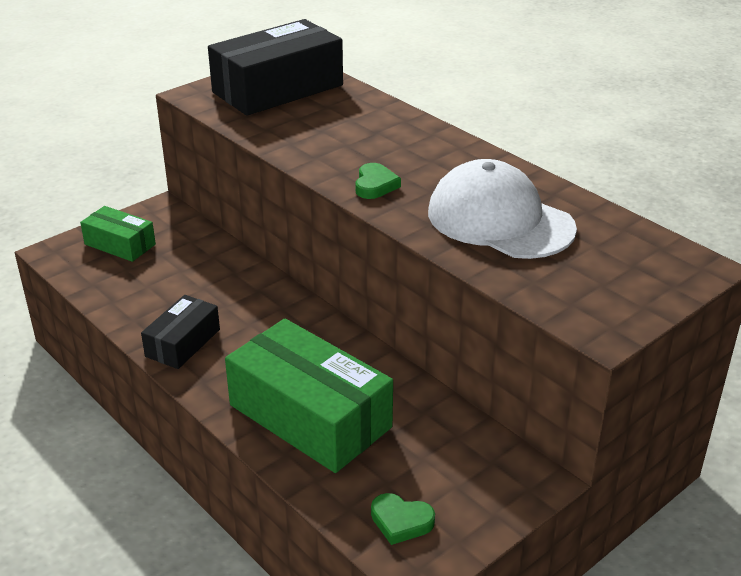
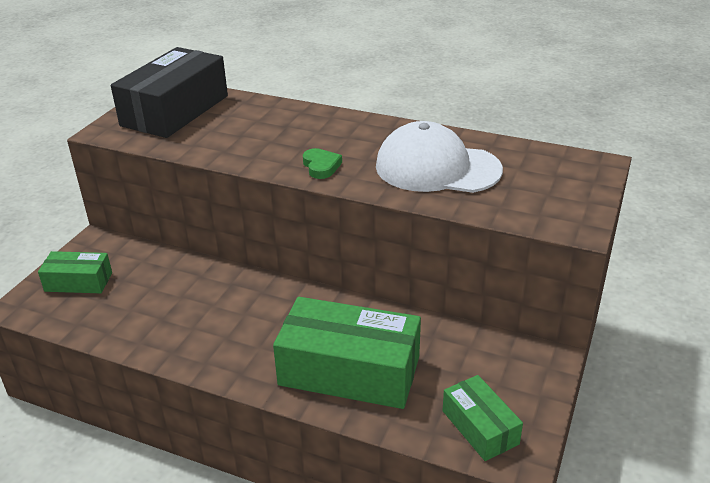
camera: 25 degrees left, 0 degrees up
black box [141,295,220,369] -> none
green heart [371,493,435,545] -> green box [442,375,523,461]

